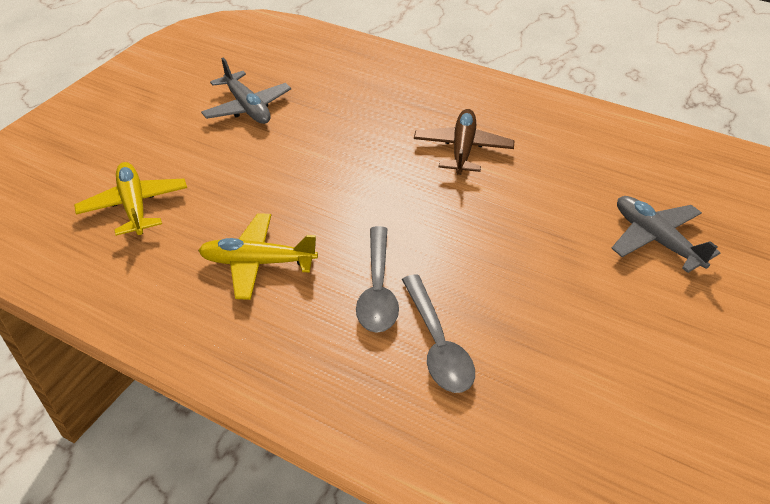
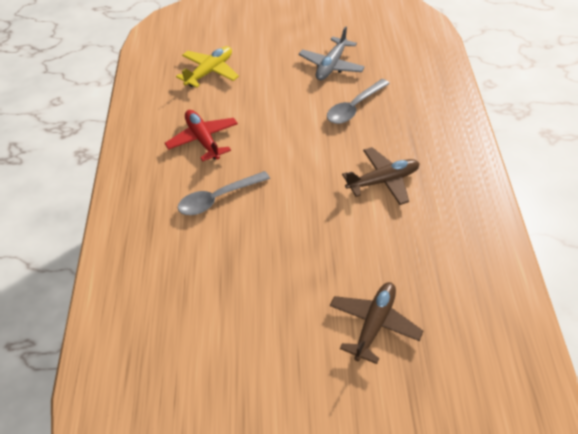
camera: 60 degrees right, 5 degrees up
yellow plane [198,213,318,300] -> red plane [165,110,238,162]
grey spoon [402,275,475,393] -> grey spoon moved to [327,79,390,124]
grey plane [611,196,720,273] -> brown plane [330,282,423,364]

